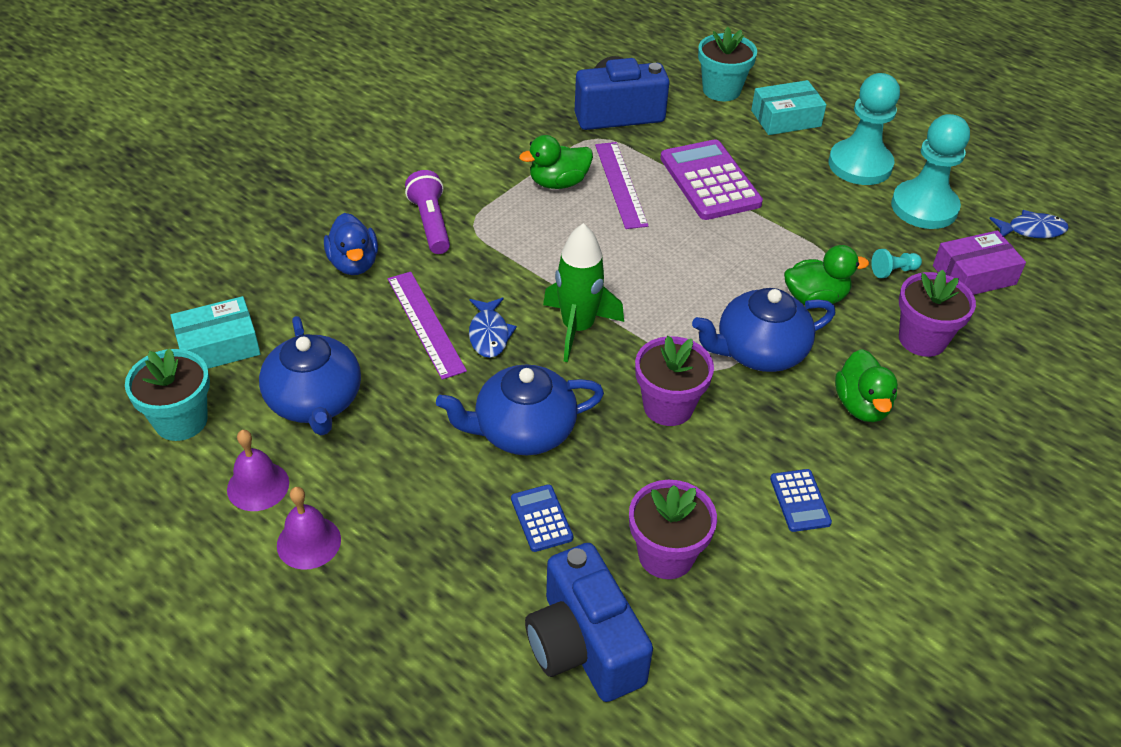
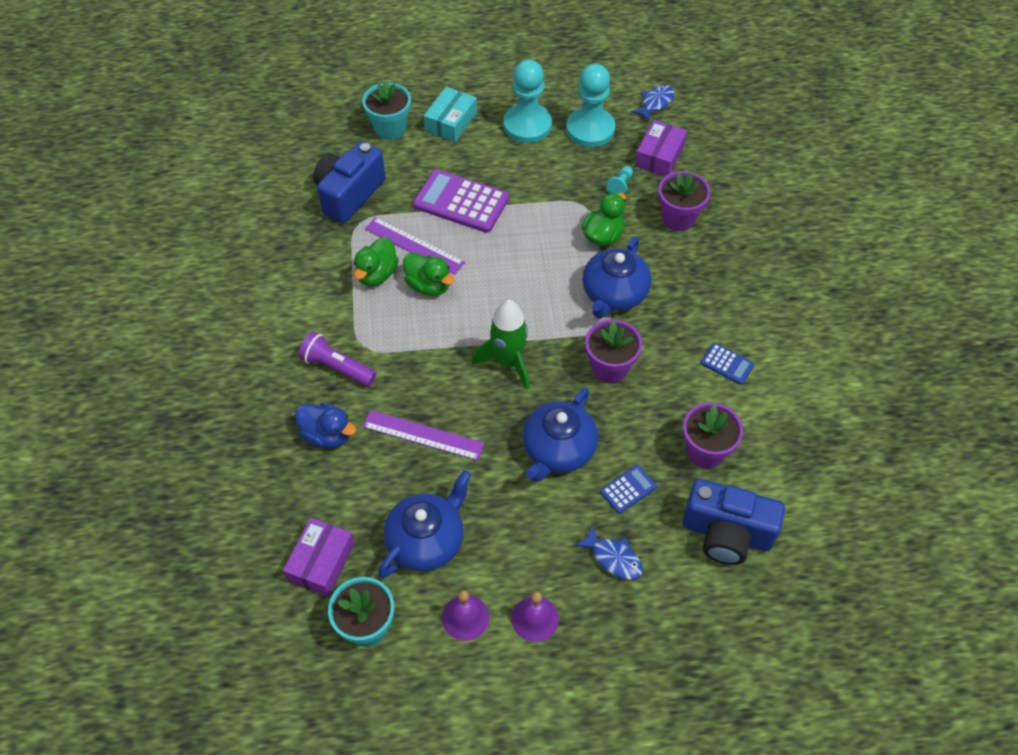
camera: 45 degrees left, 10 degrees up
turquoise box [170,296,261,369] -> purple box [283,518,355,596]
blue teapot [259,316,361,435] -> blue teapot turned 75 degrees counterclockwise [378,470,471,578]
blue fish [469,298,517,358] -> blue fish moved to [574,524,643,580]
blue calculator [511,484,573,552] -> blue calculator turned 120 degrees clockwise [600,465,657,514]
green duck [835,349,898,422] -> green duck moved to [403,252,455,296]

